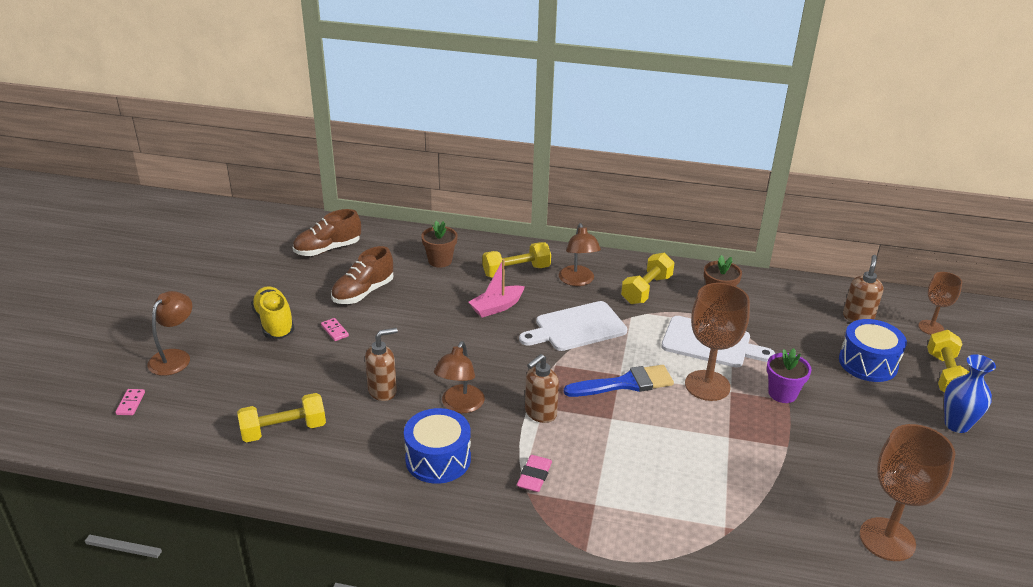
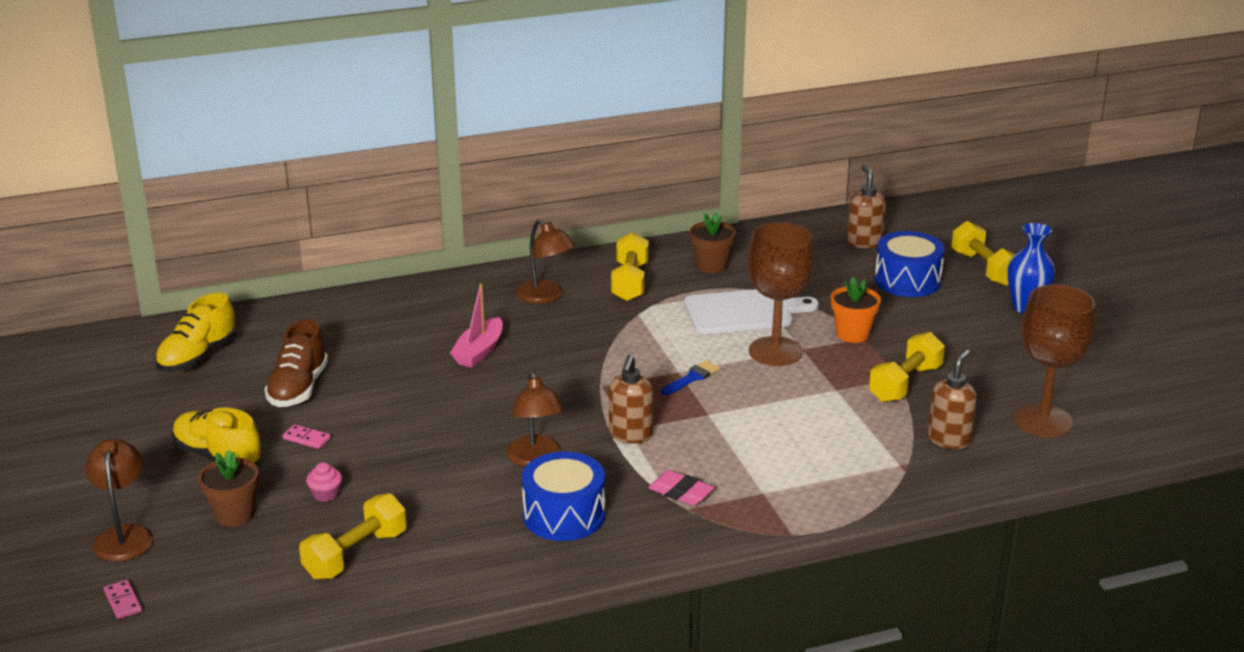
camera: 30 degrees left, 5 degrees down
brown shoe [293,209,361,256] -> yellow shoe [155,292,236,372]
brown soap dispenser [365,328,398,401] -> brown soap dispenser moved to [928,349,977,449]
brown flower pot [421,221,457,268] -> brown flower pot moved to [198,450,259,527]
yellow dumbbell [483,242,551,278] -> yellow dumbbell moved to [869,332,945,402]
pink eraser [517,455,552,492] -> pink eraser turned 45 degrees counterclockwise [648,470,714,506]
white cutting board [519,301,627,351] -> none
blue brush [564,365,674,397] -> blue brush [661,360,720,395], size x0.54
purple flower pot [767,348,812,403] -> orange flower pot [831,277,881,343]
brown goblet [918,272,962,335] -> none
none -> pink cupcake [306,462,342,502]

